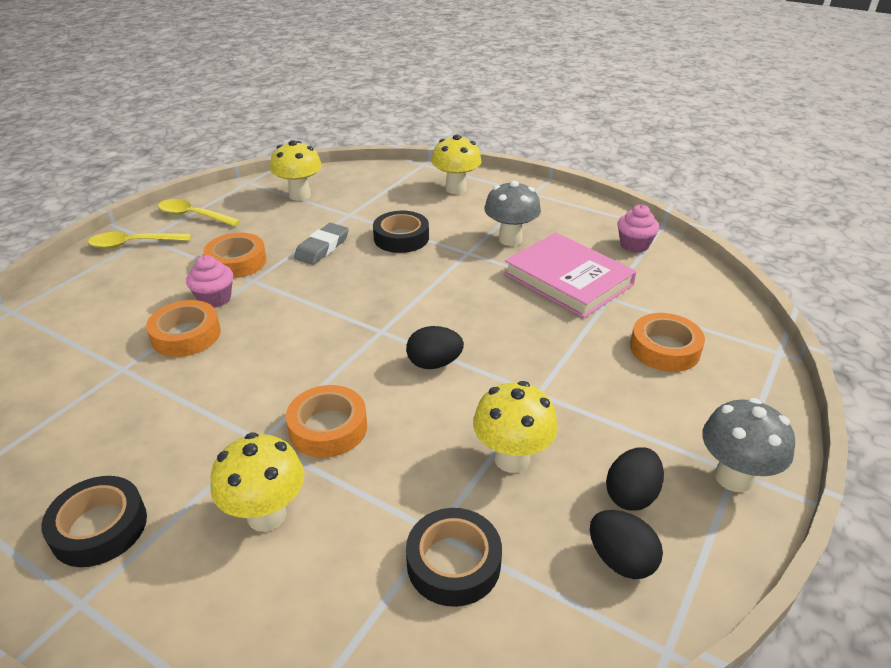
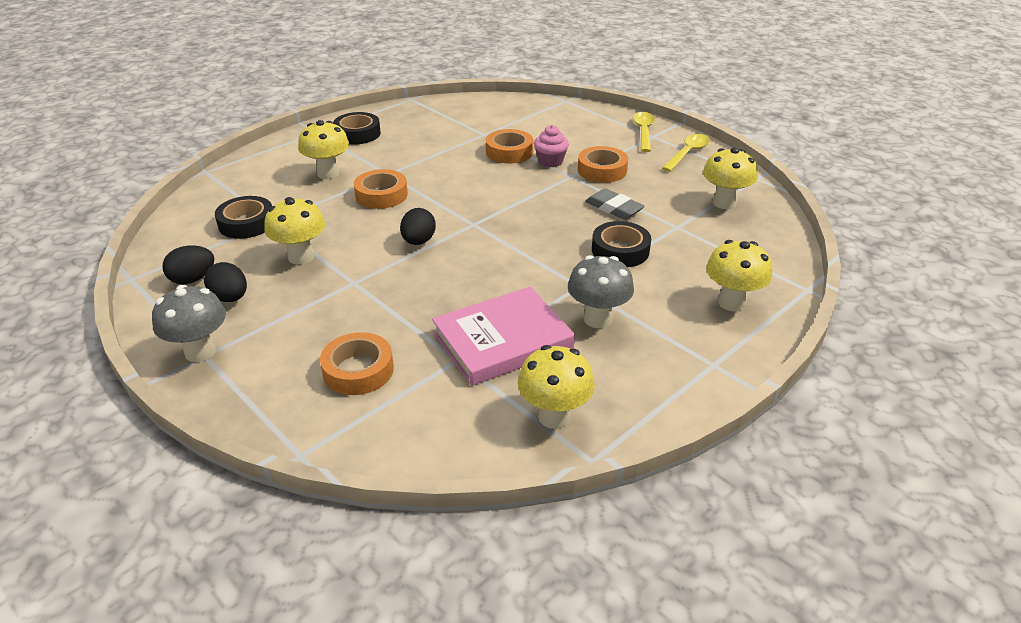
camera: 105 degrees right, 0 degrees up
pink cupcake [618,204,659,253] -> yellow mushroom [518,345,595,429]

